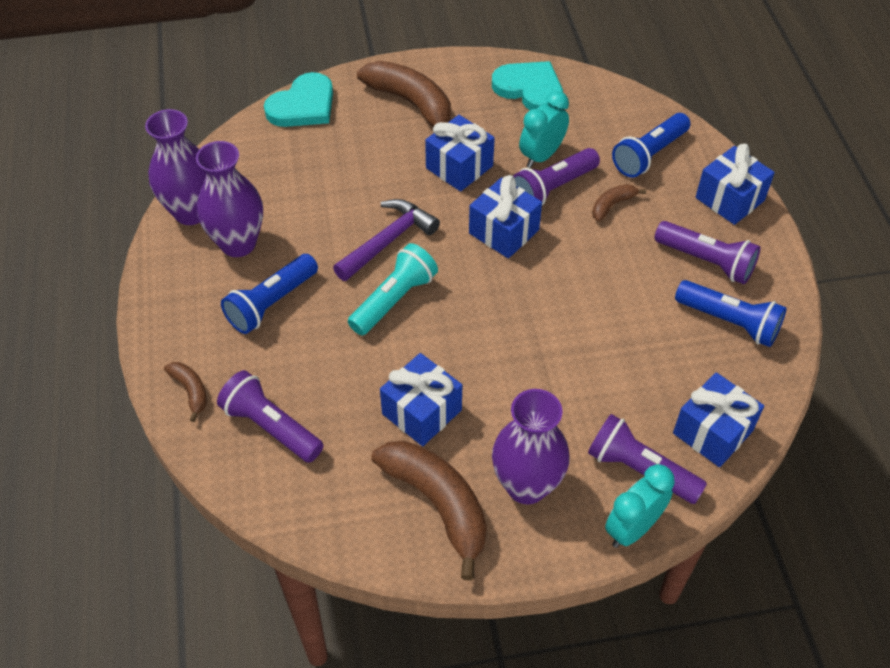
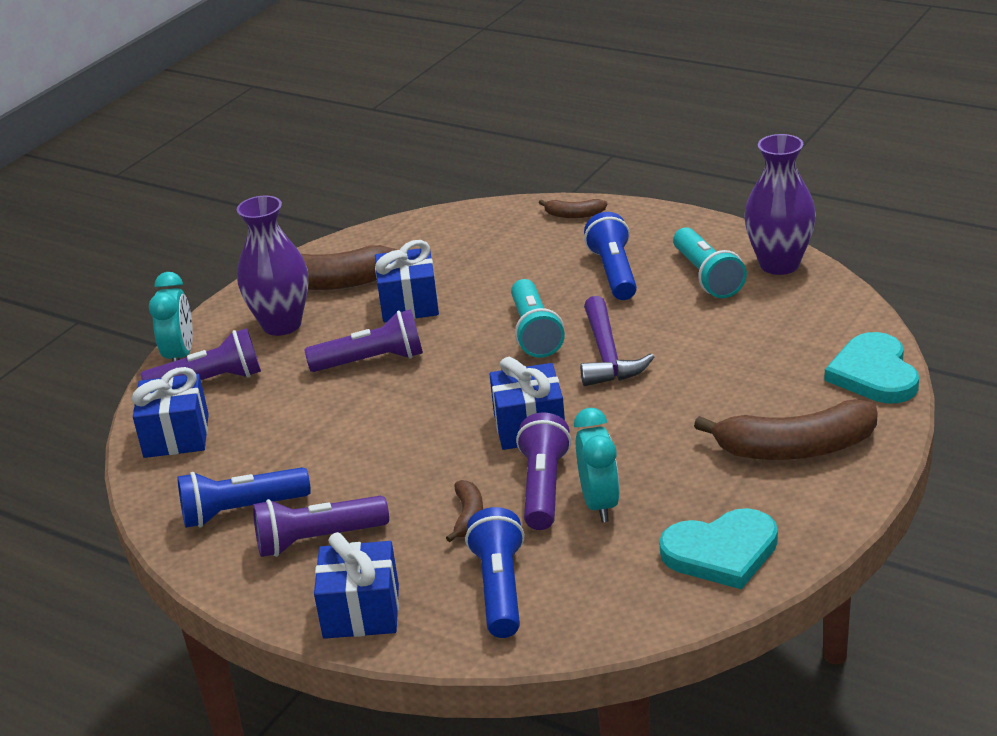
camera: 135 degrees right, 20 degrees down
purple vase [196,141,263,257] -> turquoise flashlight [673,227,747,298]
purple flashlight [217,370,324,463] -> purple flashlight moved to [304,309,423,372]
blue gift [425,115,495,191] -> none

